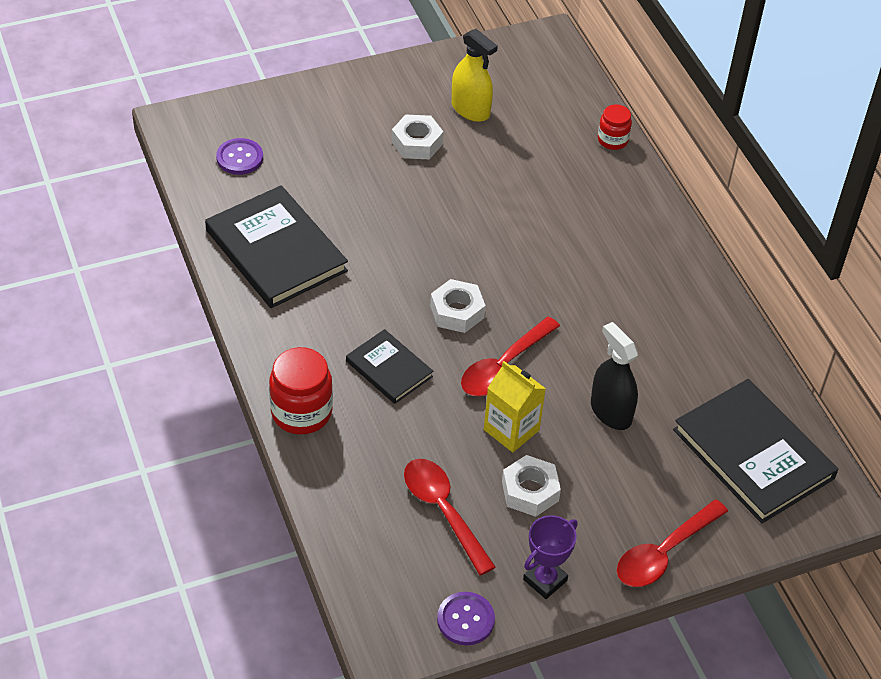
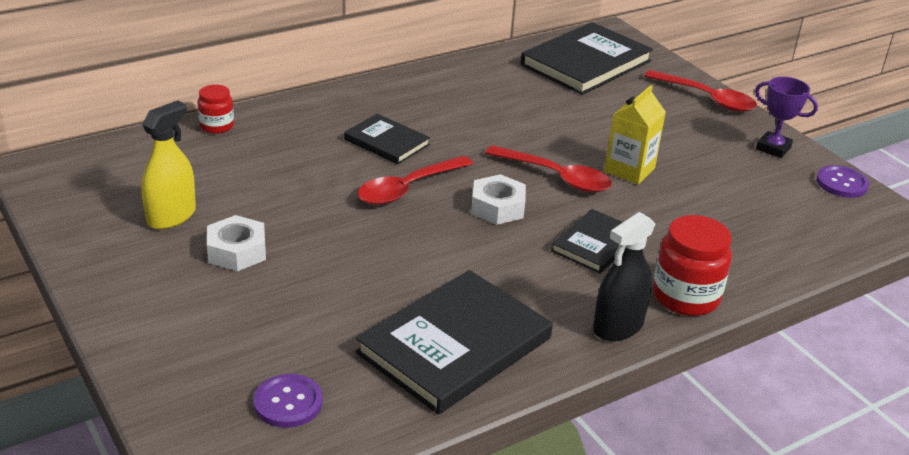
camera: 100 degrees left, 15 degrees down
red spoon [404,459,496,575] -> red spoon moved to [358,156,473,205]
white nut [502,455,561,517] -> none
black spray bottle [591,322,638,430] -> black spray bottle moved to [593,212,656,341]
none -> black book [344,114,430,164]

